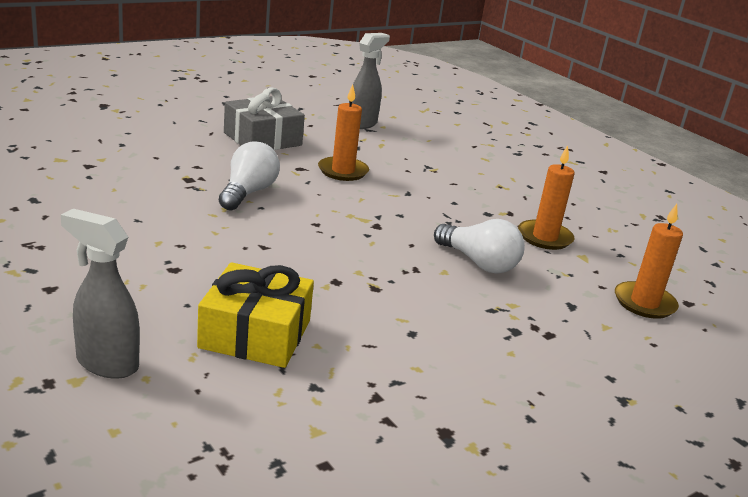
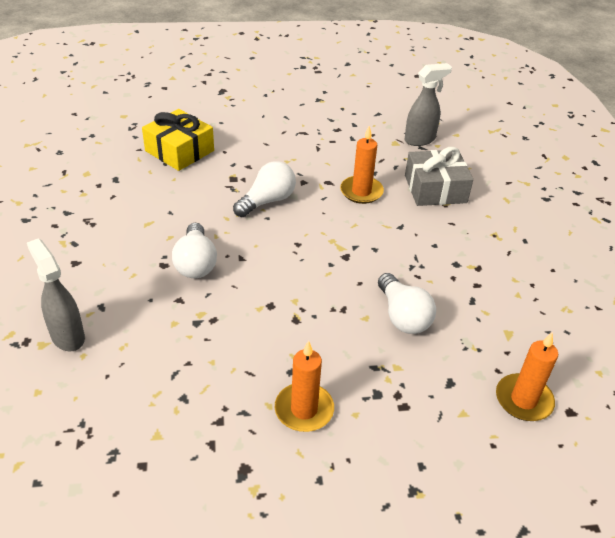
camera: 30 degrees right, 15 degrees up
yellow gift [197,262,314,368] -> yellow gift moved to [142,109,214,171]
grey gift [224,88,305,150] -> grey gift moved to [405,147,473,206]
orange candle [518,145,575,250] -> orange candle moved to [275,341,334,432]
none -> white light bulb [172,223,217,278]

